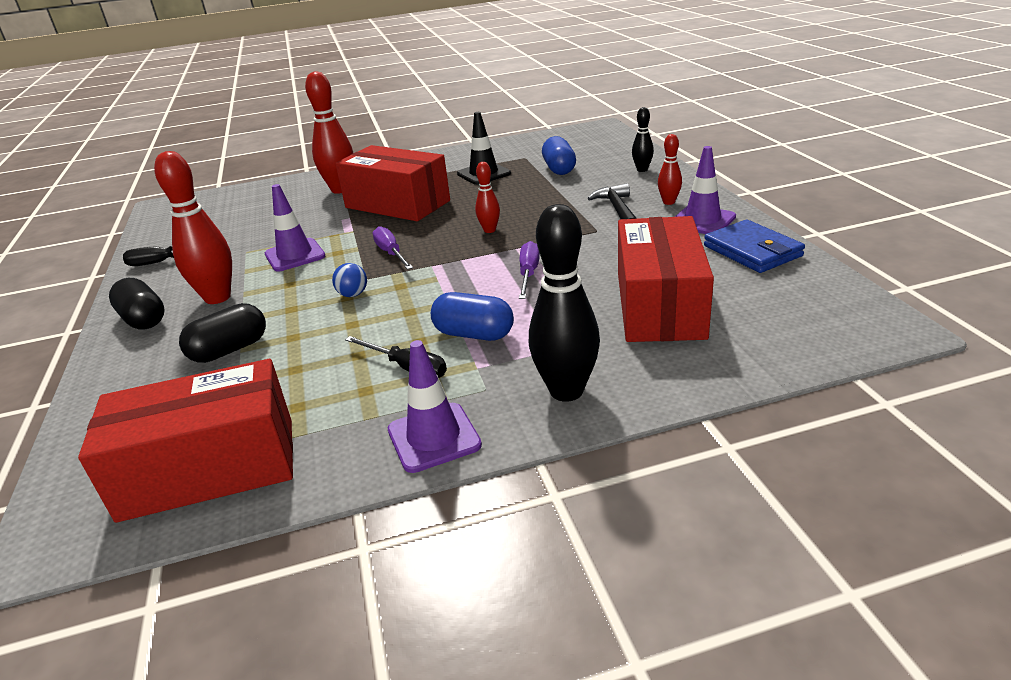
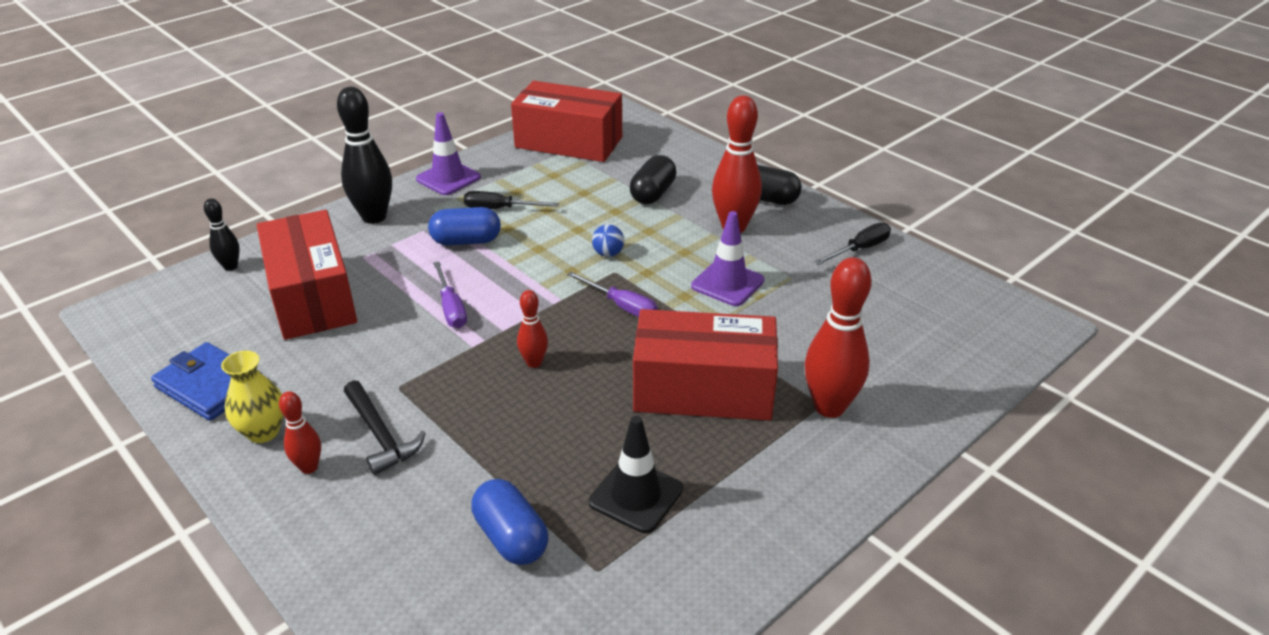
camera: 150 degrees right, 5 degrees up
red box [78,359,293,523] -> red box turned 60 degrees clockwise [511,81,622,162]
black bowling pin [632,107,654,172] -> black bowling pin moved to [204,198,240,271]
purple traffic cone [675,146,736,234] -> yellow vase [221,351,284,443]

